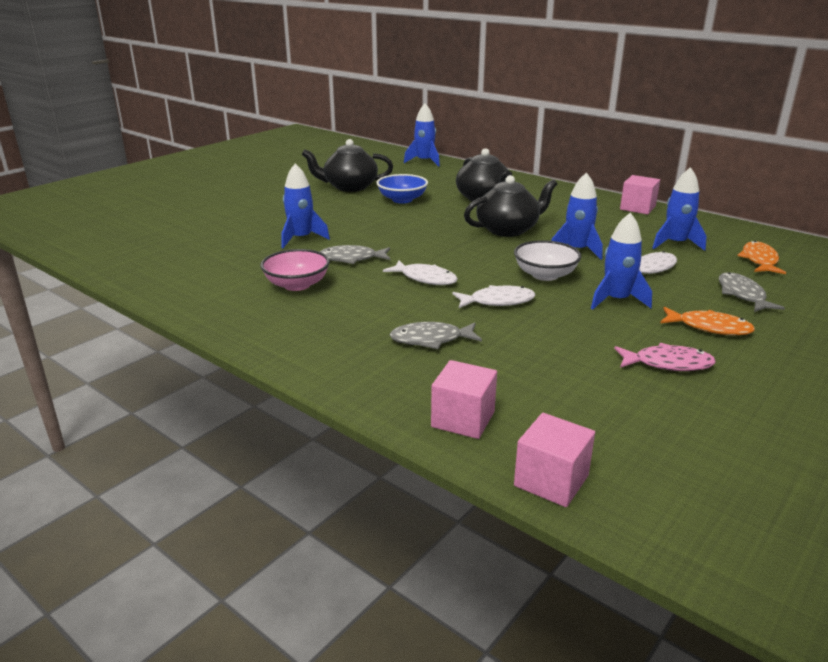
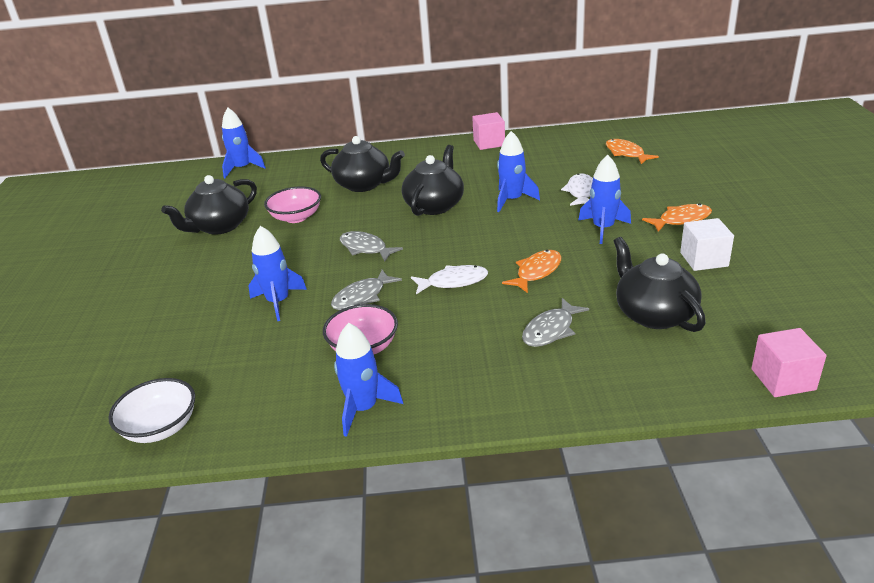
camera: 40 degrees left, 5 degrees up
blue bowl [376,174,428,203] -> pink bowl [264,186,321,223]
pink cube [431,360,497,439] -> none
white fish [452,285,535,308] -> orange fish [502,250,562,293]
white bowl [514,240,582,281] -> white bowl moved to [108,378,195,443]
pink fish [614,343,716,371] -> white cube [680,218,734,271]
blue rocket [652,167,707,251] -> blue rocket moved to [334,323,403,437]
grey fish [719,272,785,312] -> grey fish moved to [340,231,403,261]
none -> black teapot [613,237,706,332]

